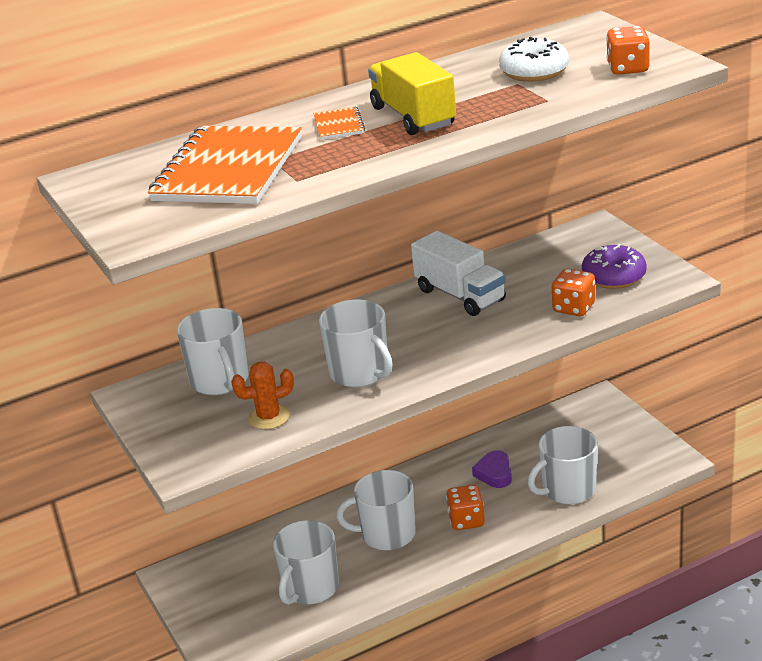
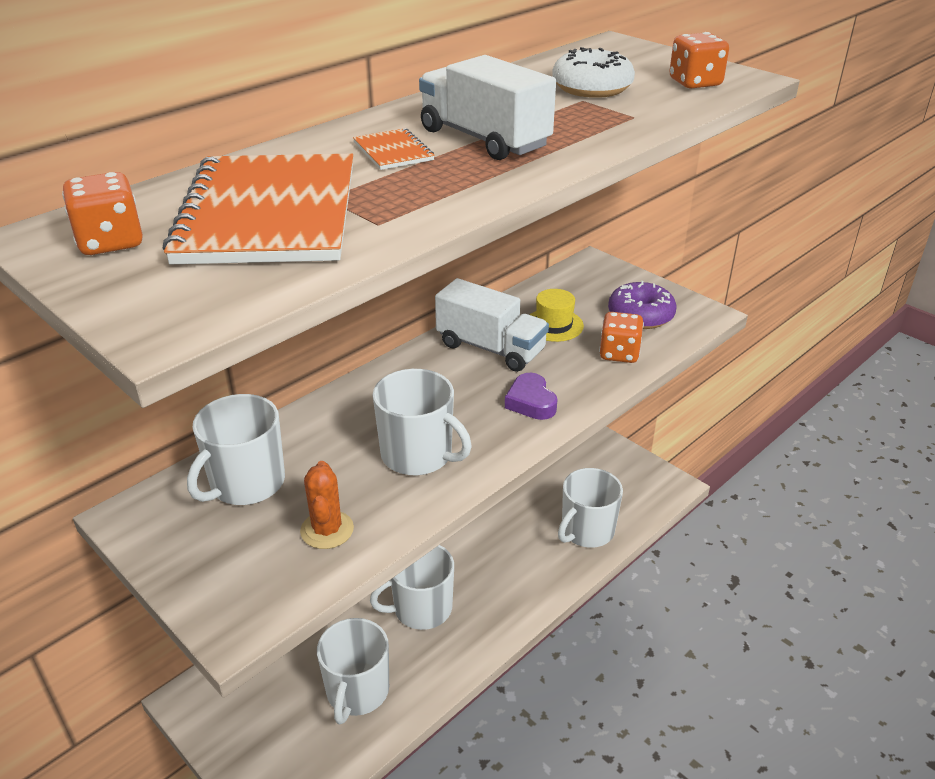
camera: 20 degrees left, 5 degrees up
white mug [177,308,248,395] -> white mug turned 75 degrees clockwise [187,394,285,505]
orange cactus [231,361,294,430] -> orange cactus turned 60 degrees counterclockwise [300,461,354,549]
yellow truck [368,52,456,135] -> white truck [419,55,556,160]
orange dice [446,485,485,530] -> orange dice moved to [62,172,143,255]
purple heart [472,450,512,488] -> purple heart moved to [505,373,557,420]
none -> yellow hat [530,289,584,342]

